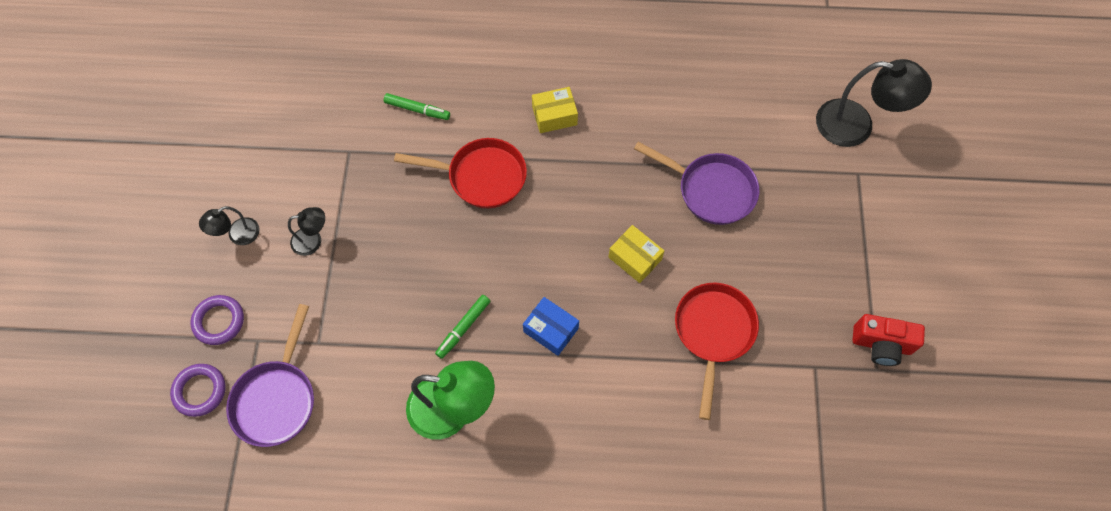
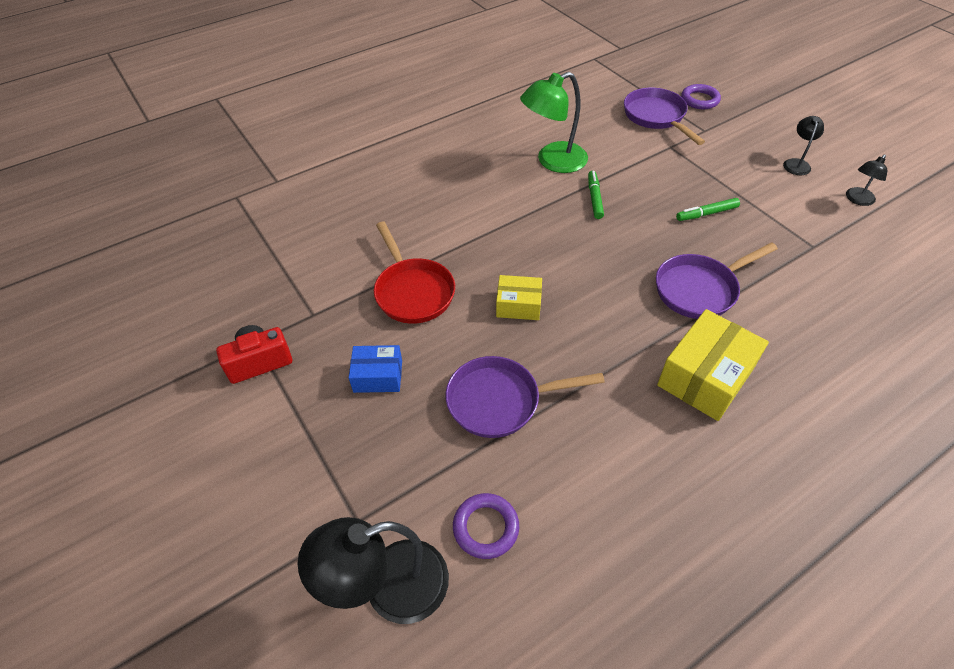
camera: 145 degrees right, 15 degrees down
purple ring [190,295,244,345] -> purple ring moved to [453,493,519,559]
black lamp [288,207,325,256] -> black lamp moved to [846,154,887,206]
green marker [384,93,450,120] -> green marker moved to [676,198,740,221]
red pan [394,138,527,208] -> purple pan [656,242,778,319]
blue box [523,297,579,356] -> blue box moved to [349,345,402,393]
yellow box [532,87,578,133] -> yellow box [657,309,769,421], size x1.71

